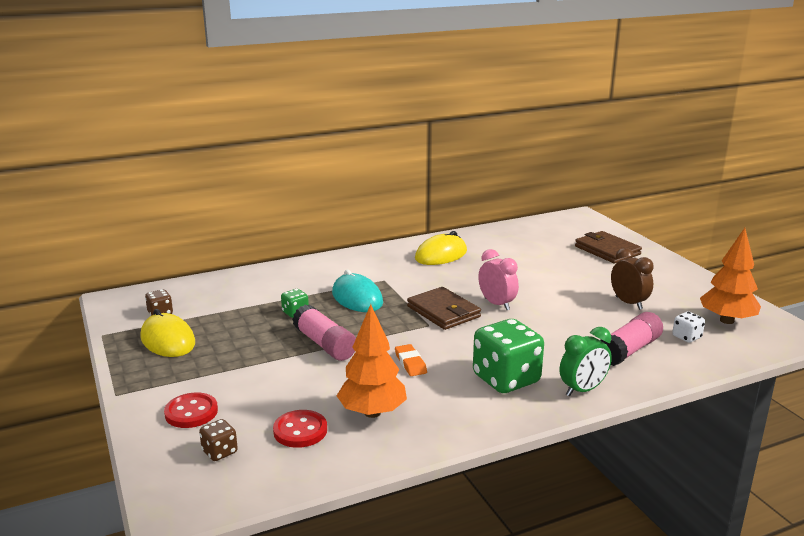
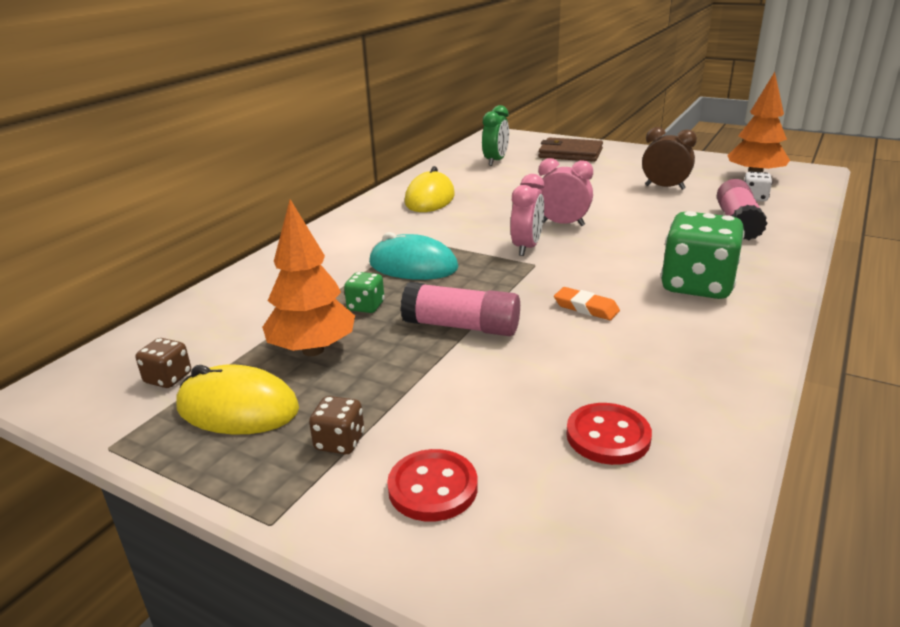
camera: 35 degrees left, 5 degrees up
brown dice [199,419,238,461] -> brown dice moved to [309,396,364,454]
orange tree [337,304,407,418] -> orange tree moved to [262,199,355,356]
brown wallet [407,287,481,330] -> pink clock [510,174,544,256]
green clock [560,327,612,396] -> green clock moved to [482,105,509,166]

